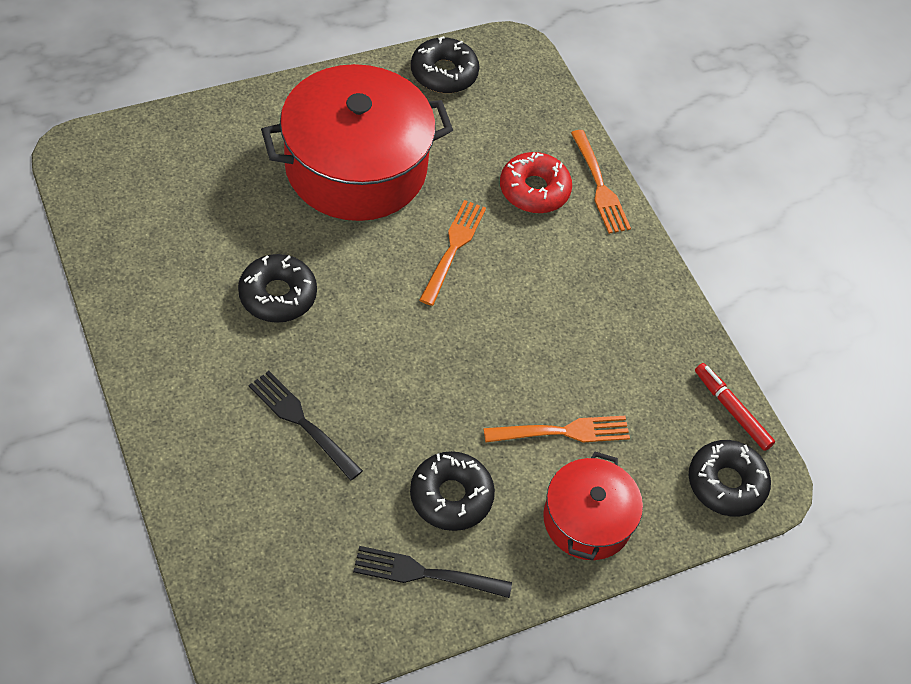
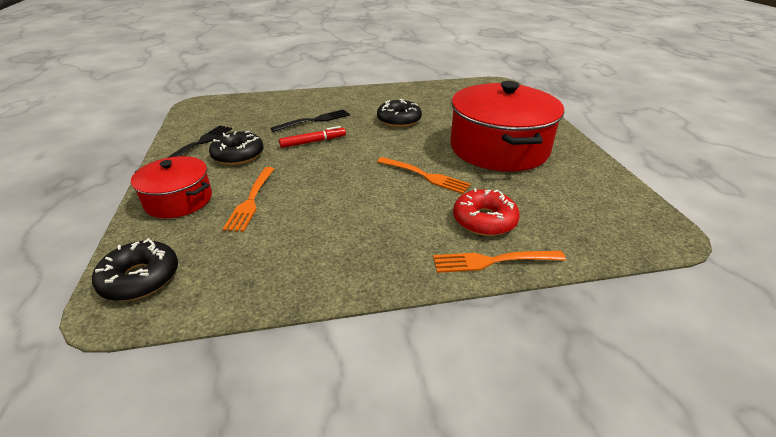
camera: 110 degrees right, 20 degrees down
black donut [411,36,480,93] -> none
red marker [695,363,775,451] -> red marker moved to [279,126,346,148]

